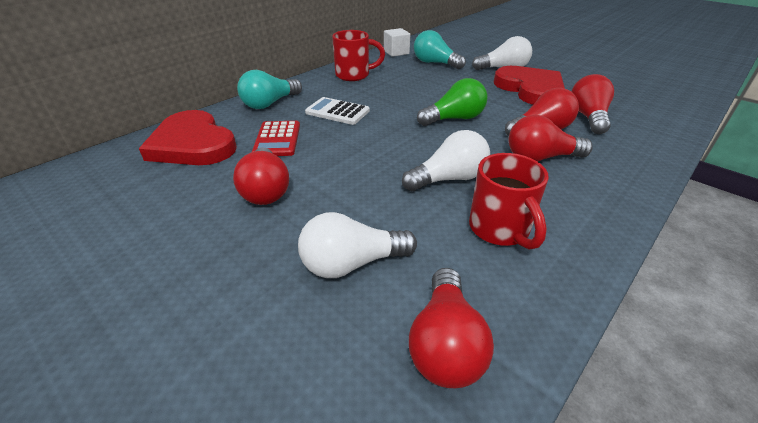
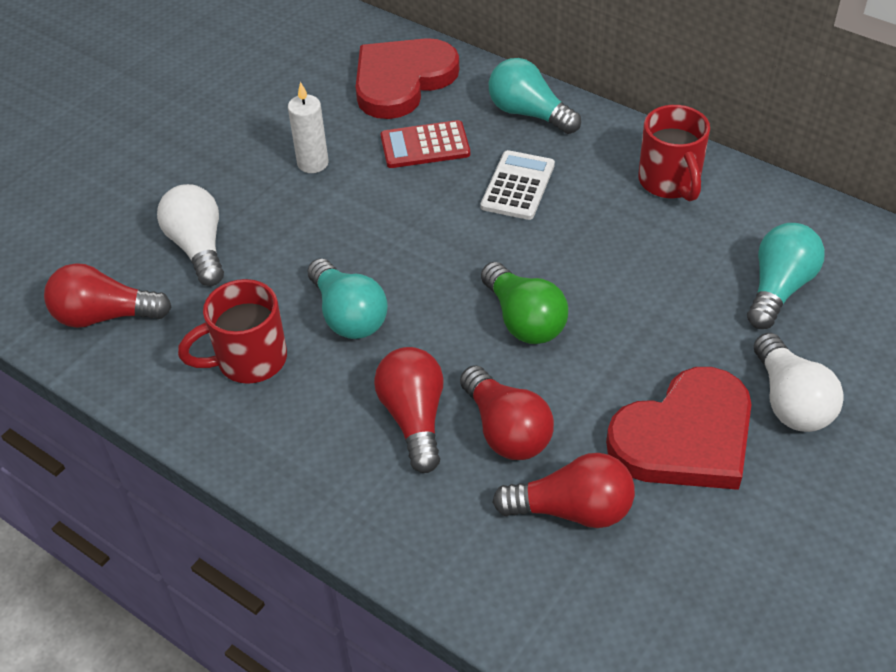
camera: 85 degrees right, 10 degrees up
red light bulb [233,147,289,205] -> white candle [288,82,329,173]
white cube [384,28,410,57] -> none
white light bulb [402,130,490,191] -> turquoise light bulb [308,258,388,339]

